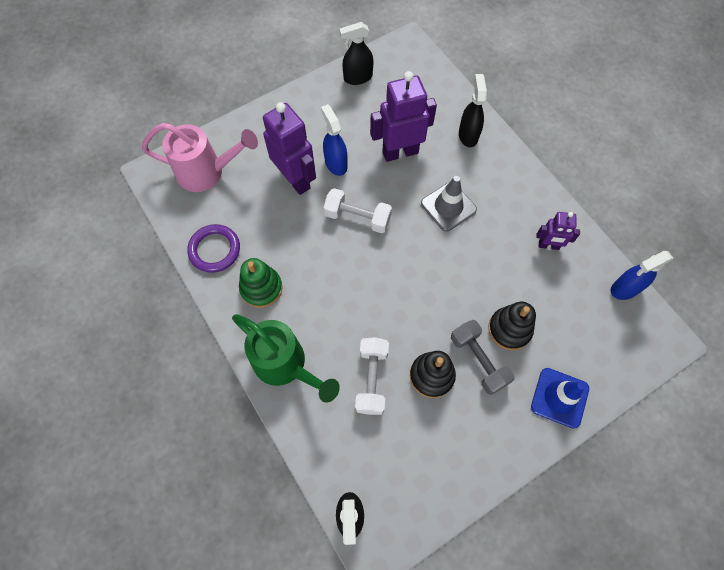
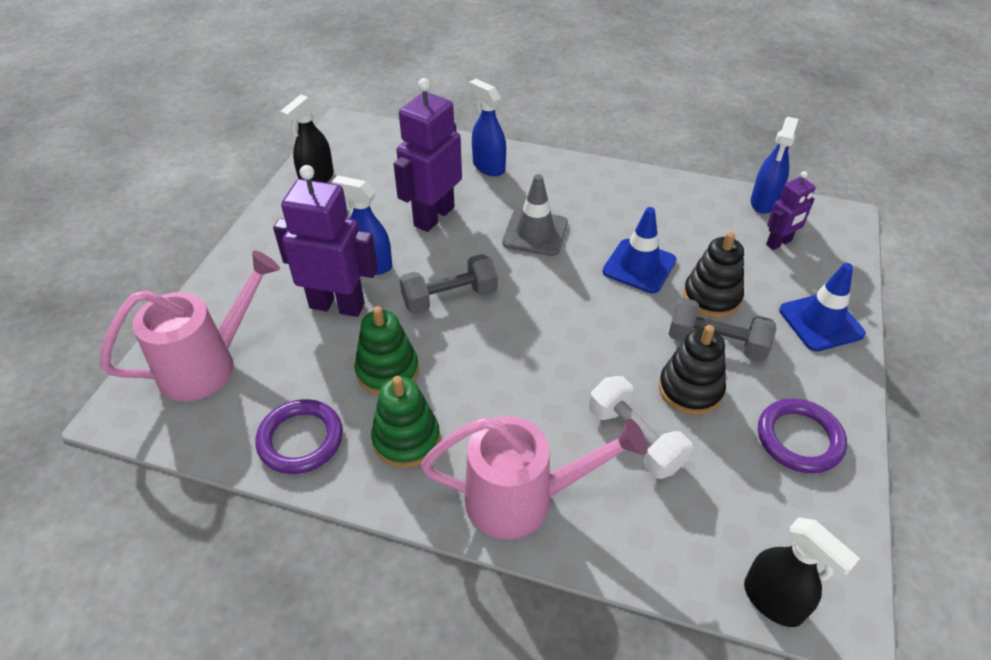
camera: 40 degrees left, 20 degrees down
green watering can [232,314,340,402] -> pink watering can [421,416,648,540]
white dumbbell [323,188,392,233] -> grey dumbbell [400,254,498,314]
black spray bottle [459,74,487,147] -> blue spray bottle [469,79,506,176]
purple robot [537,212,580,250] -> purple robot moved to [766,171,815,250]
none -> green stacking toy [354,306,419,395]
none -> blue traffic cone [602,207,677,293]
none -> purple ring [758,398,847,473]

